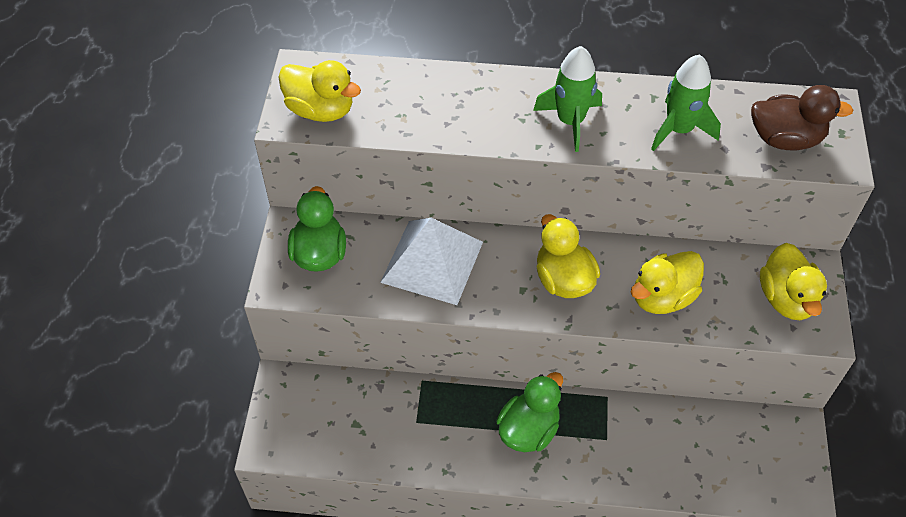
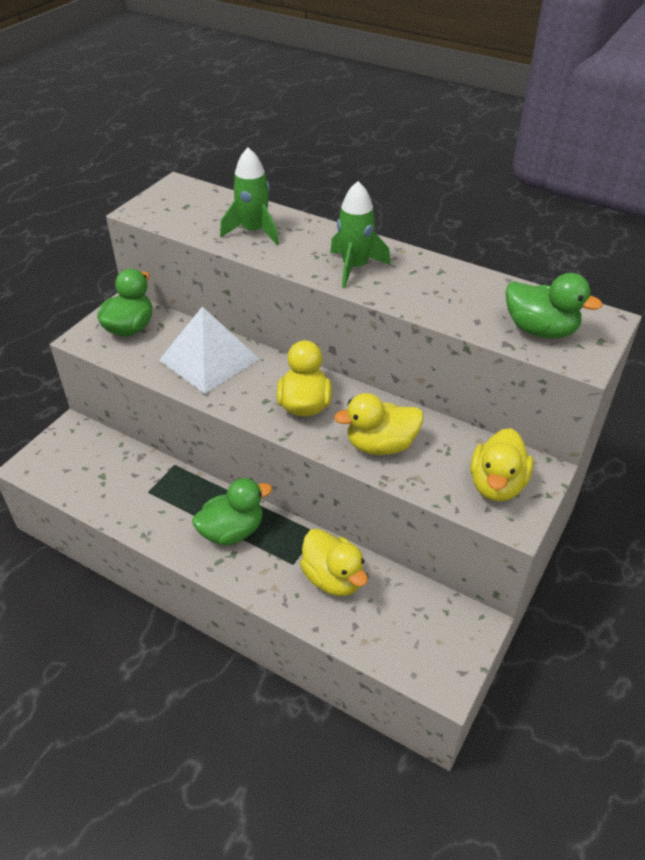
camera: 25 degrees right, 10 degrees down
yellow duck [278,60,361,122] -> yellow duck moved to [300,529,368,596]
green rocket [651,54,721,151] -> green rocket moved to [220,147,279,245]
brown duck [751,85,853,150] -> green duck [505,273,602,339]

